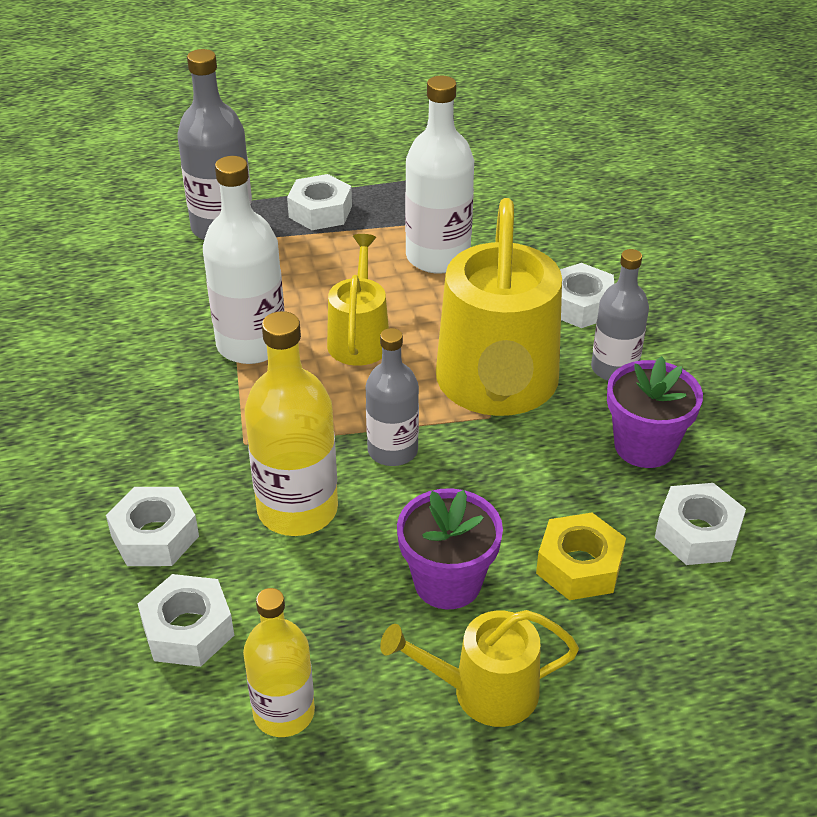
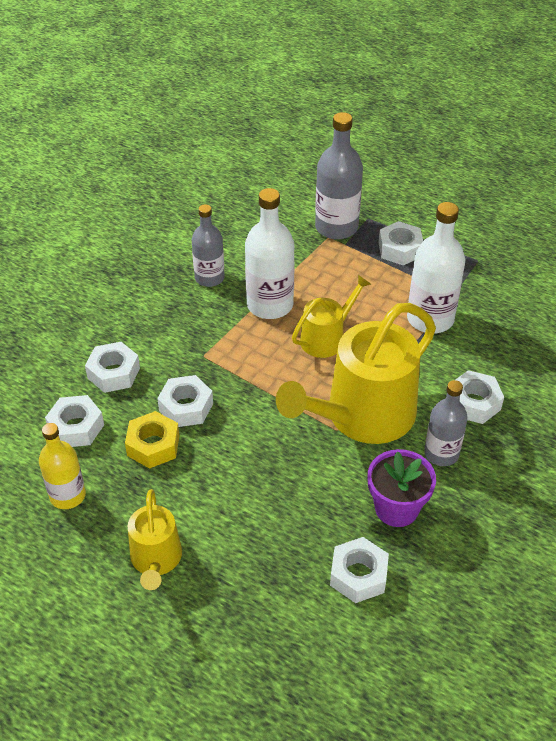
camera: 45 degrees right, 5 degrees up
yellow bottle [245,311,338,536] -> white nut [157,375,213,427]
grey bottle [366,328,419,466] -> grey bottle moved to [192,204,225,287]
yellow watering can [380,610,579,727] -> yellow watering can turned 135 degrees counterclockwise [128,489,182,590]
purple flower pot [397,488,503,609] -> none
yellow nut [536,513,626,600] -> yellow nut moved to [125,411,179,469]

